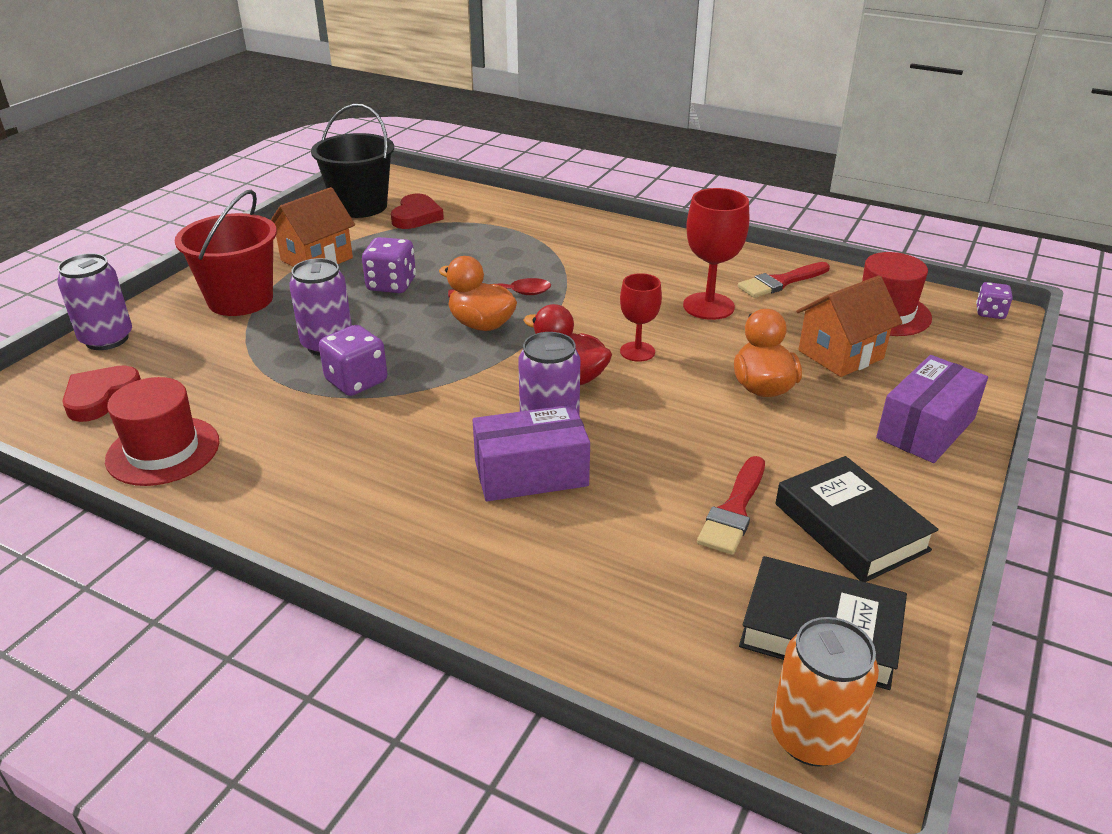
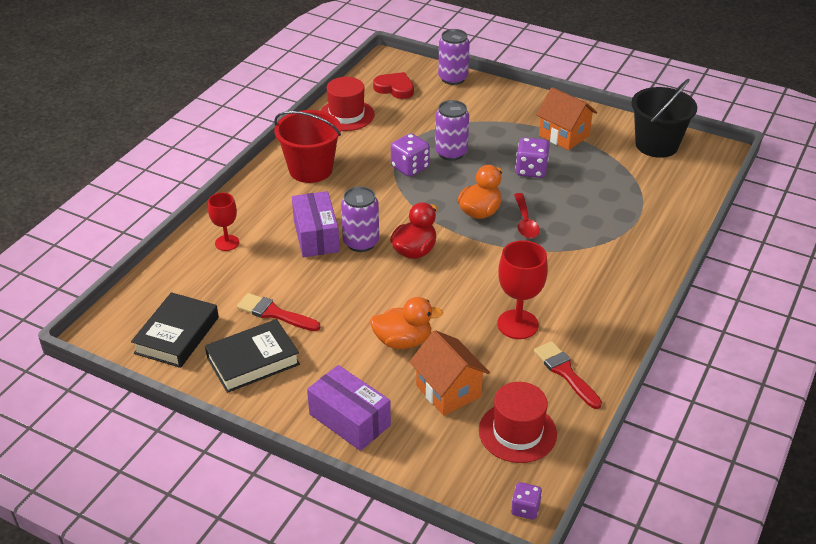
camera: 90 degrees right, 5 degrees up
red bucket [175,190,277,316] -> red bucket moved to [274,110,341,183]
red heart [391,194,444,229] -> none
red goblet [620,273,662,362] -> red goblet moved to [208,193,239,251]
orange can [771,617,879,767] -> none

